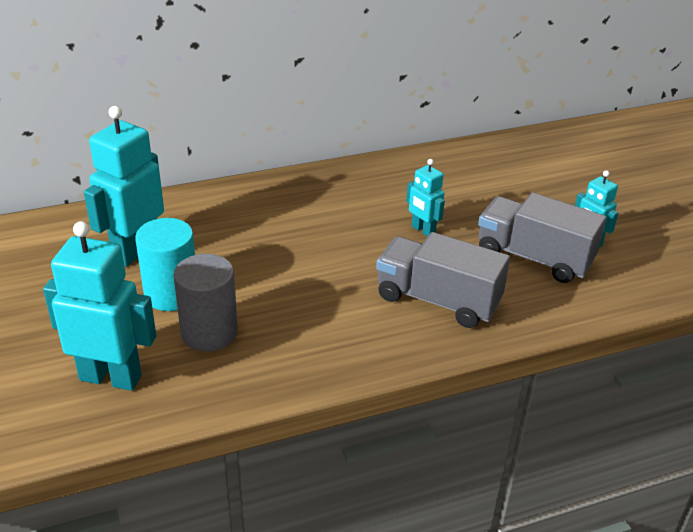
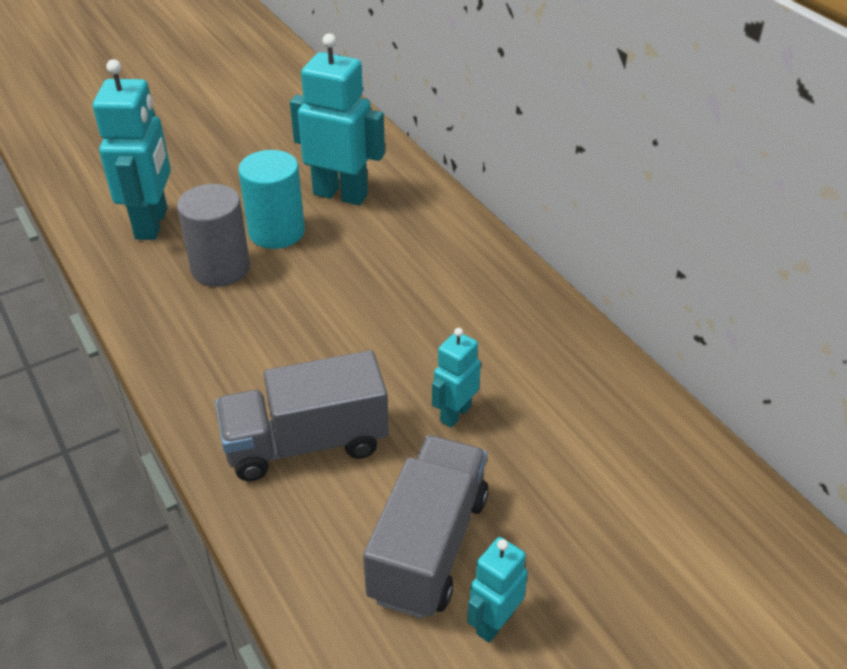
camera: 80 degrees right, 5 degrees up
grey truck [376,232,510,328] -> grey truck turned 120 degrees counterclockwise [215,350,389,481]

